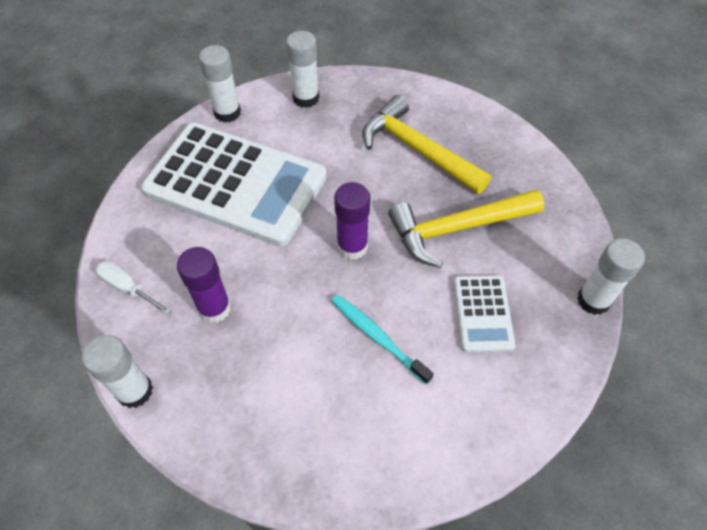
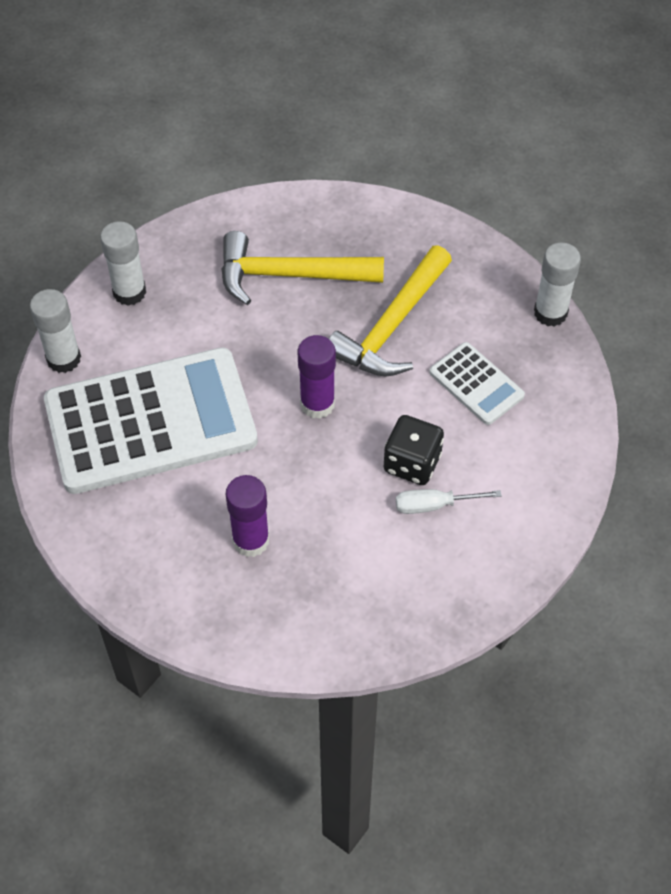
camera: 40 degrees left, 0 degrees up
white glue stick [82,335,153,408] -> none
white screwdriver [95,261,171,315] -> white screwdriver moved to [396,489,502,514]
turquoise toothbrush [331,295,434,385] -> black dice [384,415,444,485]

